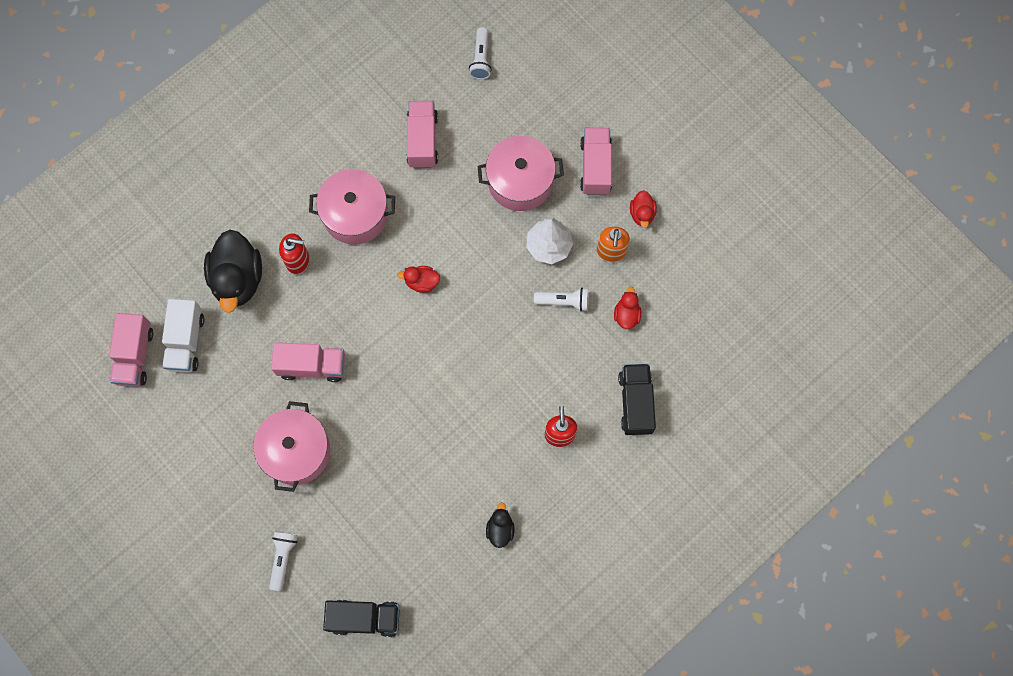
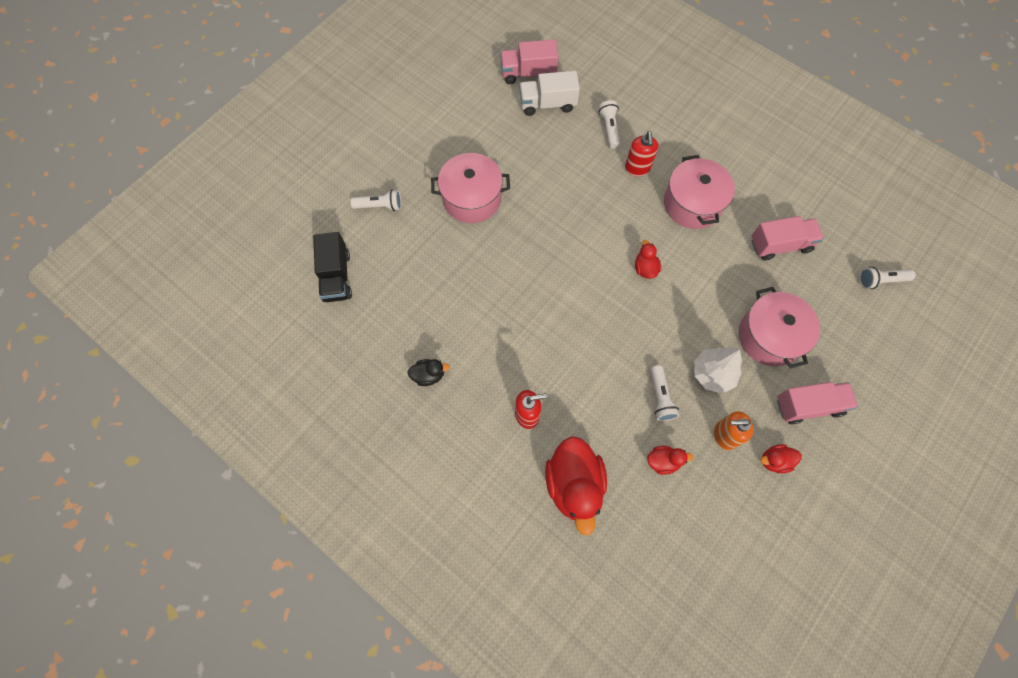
camera: 80 degrees right, 5 degrees down
black duck [204,230,262,313] -> white flashlight [598,100,620,149]
pink truck [271,342,345,382] -> none
black truck [618,364,656,435] -> red duck [545,436,607,536]

